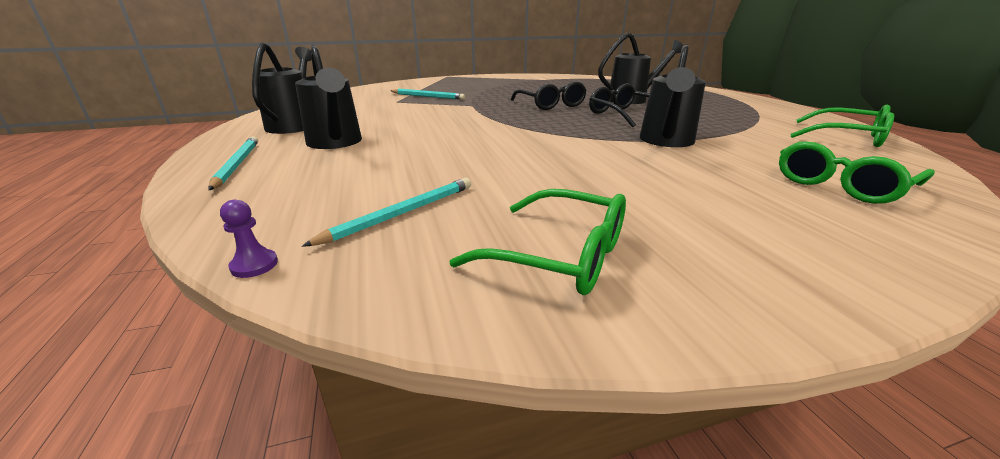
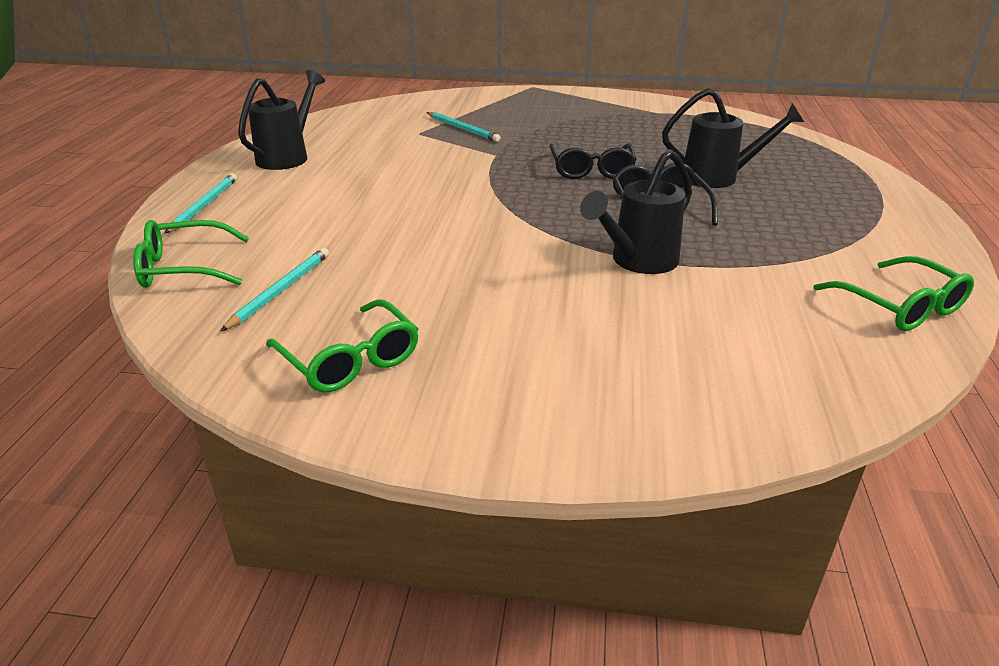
camera: 25 degrees right, 5 degrees up
purple pawn [220,200,278,278] -> none
black watering can [295,45,362,149] -> none
turquoise pencil [302,178,471,247] -> turquoise pencil turned 45 degrees counterclockwise [220,248,329,332]
green glasses [779,141,935,204] -> green glasses moved to [133,220,249,288]

